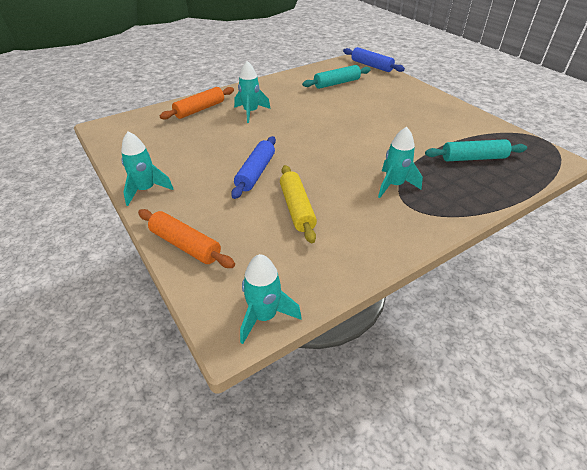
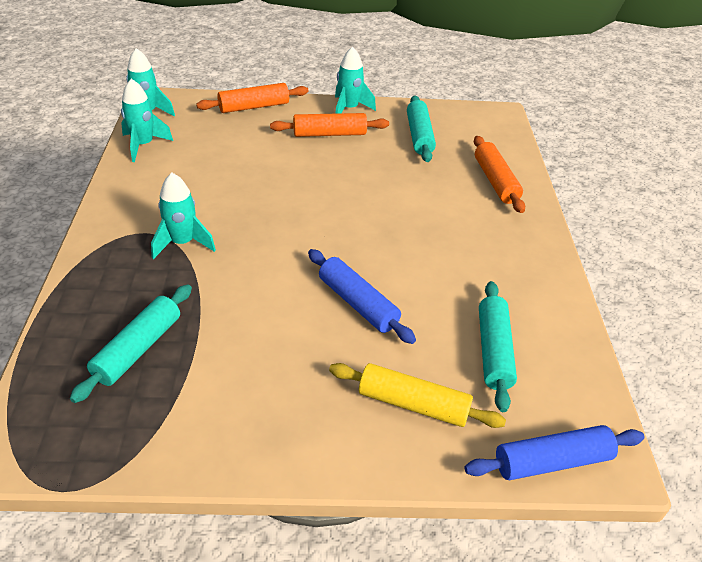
camera: 120 degrees right, 0 degrees up
blue rolling pin [231,136,276,199] -> blue rolling pin moved to [308,249,416,344]
turquoise rocket [234,61,271,123] -> turquoise rocket moved to [121,79,173,162]
yellow rolling pin [280,165,317,243] -> yellow rolling pin moved to [329,363,506,428]
none -> orange rolling pin [270,113,389,137]
none -> turquoise rolling pin [407,95,436,162]

